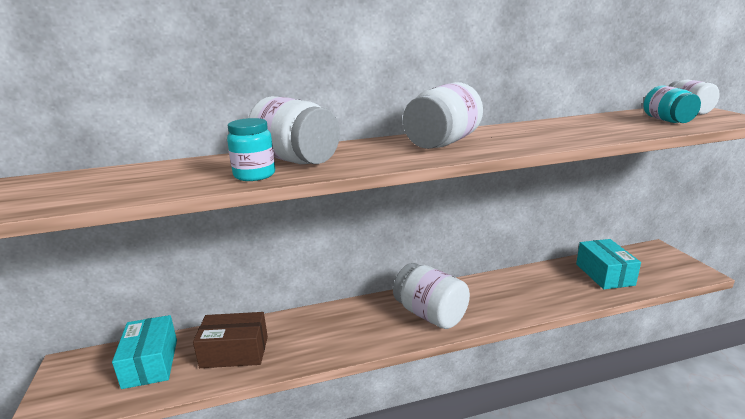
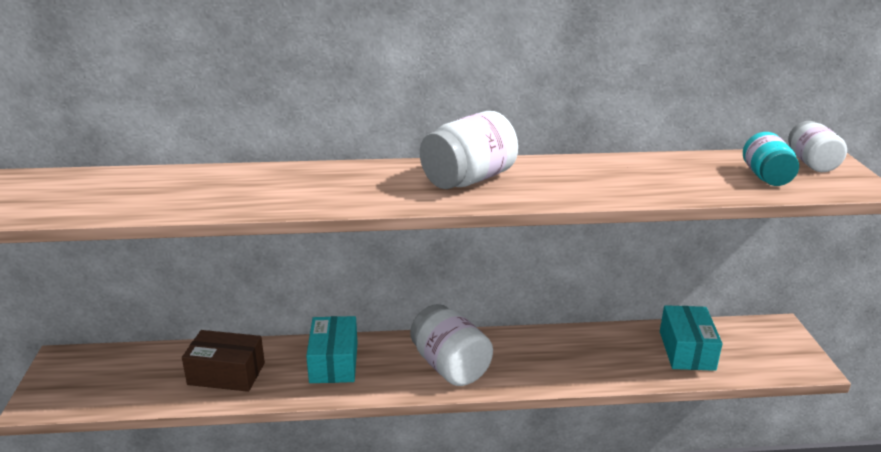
camera: 10 degrees right, 5 degrees up
turquoise box [112,315,177,389] -> turquoise box moved to [306,316,358,383]
turquoise jar [227,118,275,181] -> none
white jar [248,96,340,164] -> none

